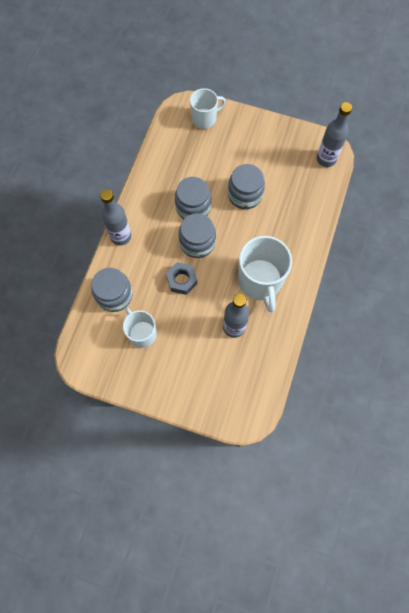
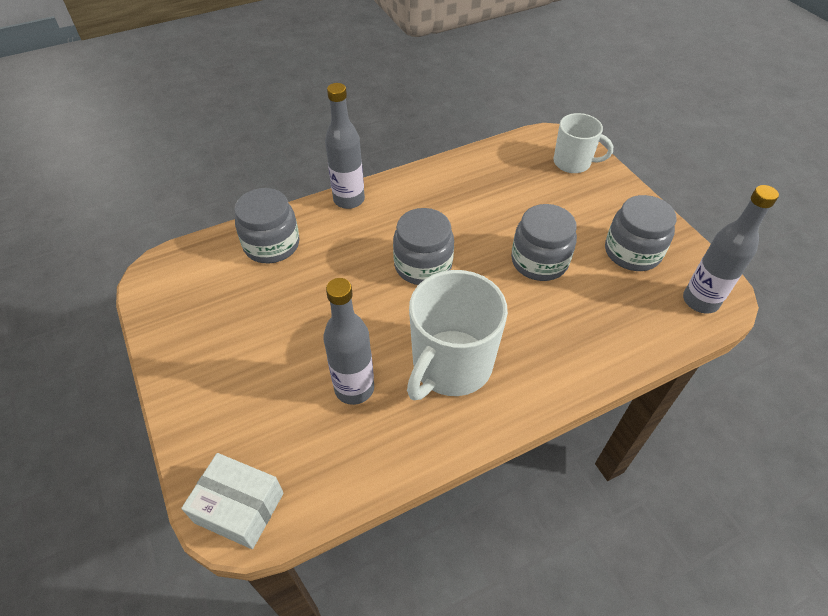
camera: 45 degrees right, 20 degrees down
white mug [123,308,157,348] -> none
grey nut [166,262,197,295] -> none
grey jar [175,177,211,219] -> grey jar moved to [605,195,677,271]
none -> white box [181,453,284,549]

